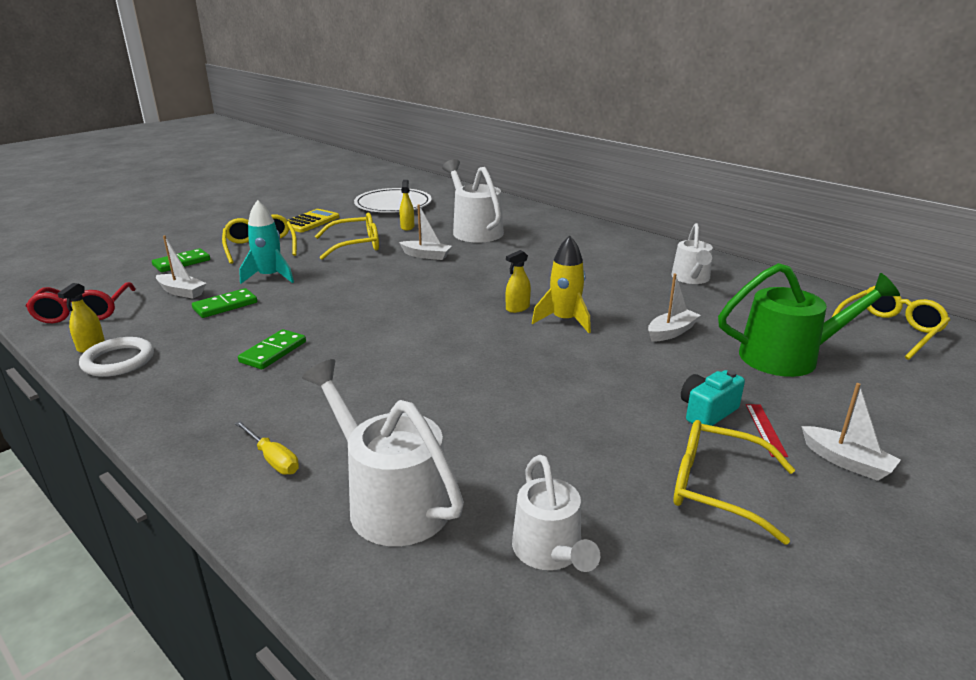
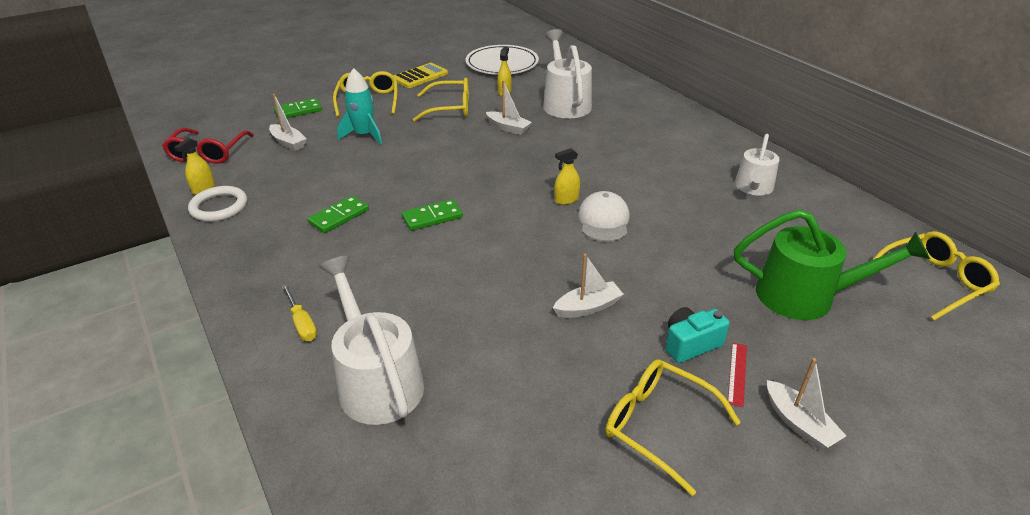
camera: 15 degrees right, 10 degrees up
green domino [192,288,257,318] -> green domino moved to [402,199,463,231]
white watering can [512,455,600,572] -> none
yellow rocket [532,236,591,333] -> white cap [578,191,630,242]
white boat [648,274,701,342] -> white boat moved to [553,254,624,318]

